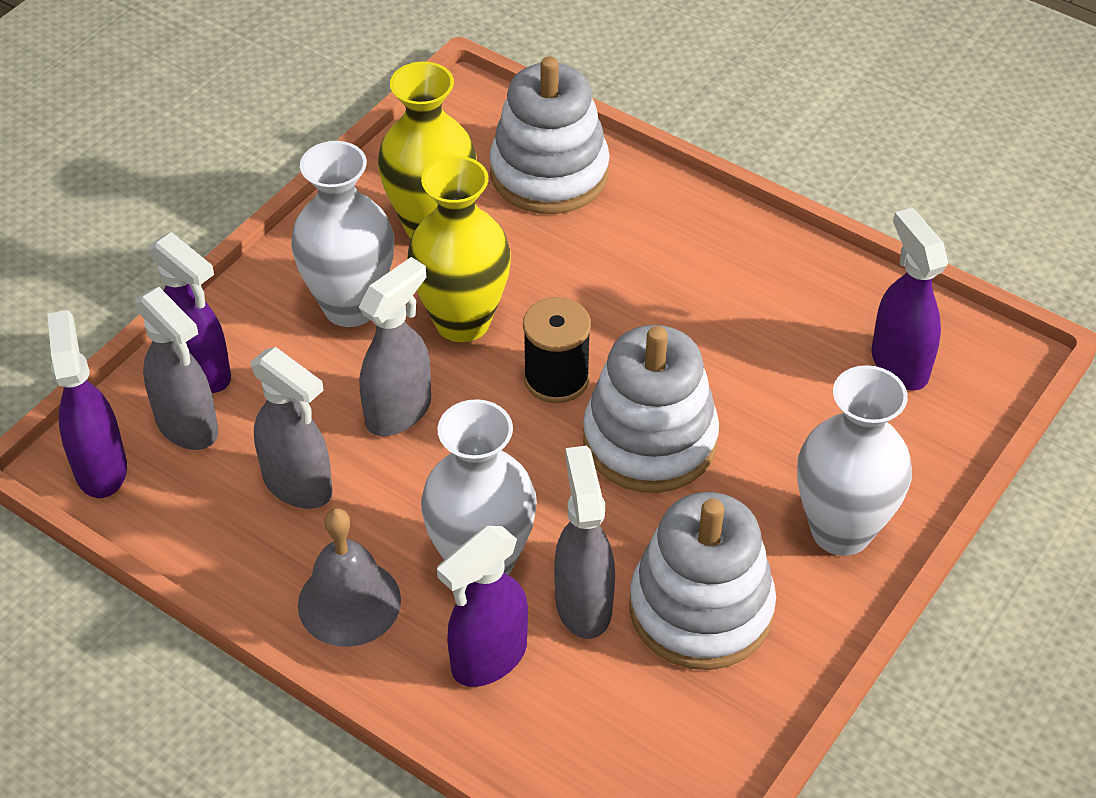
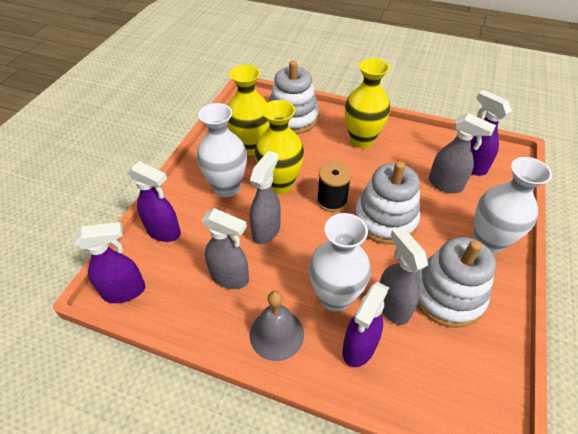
camera: 15 degrees left, 0 degrees up
purple spray bottle [47,310,127,498] -> purple spray bottle turned 105 degrees clockwise [74,222,145,303]
grey spray bottle [135,287,218,450] -> grey spray bottle moved to [429,113,496,193]
none -> yellow vase [345,58,390,149]

